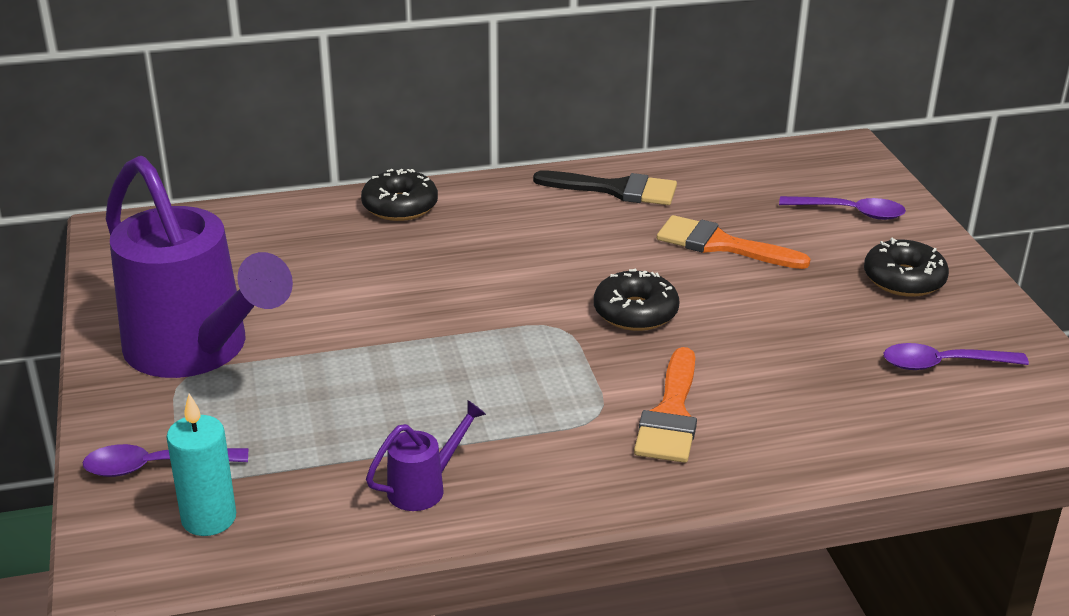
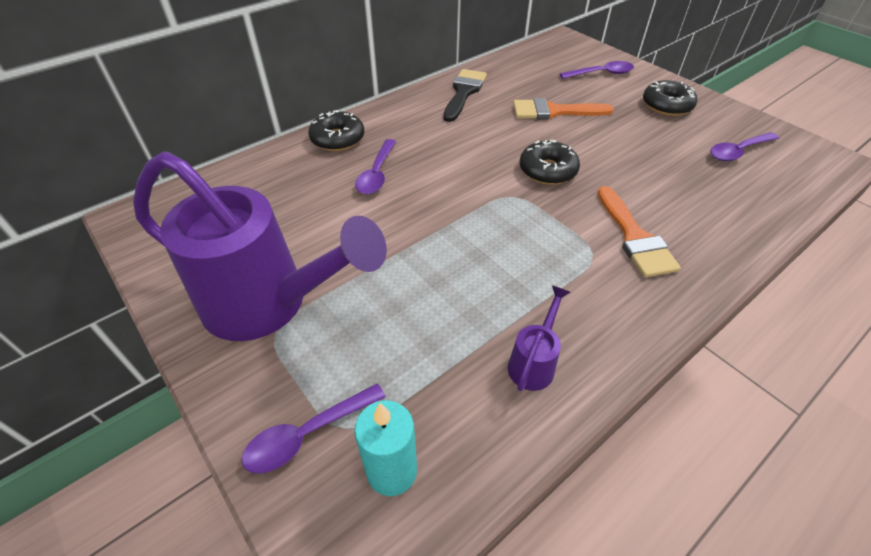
camera: 25 degrees left, 15 degrees up
black brush [533,171,677,205] -> black brush turned 60 degrees counterclockwise [443,69,487,122]
none -> purple spoon [355,139,396,194]

